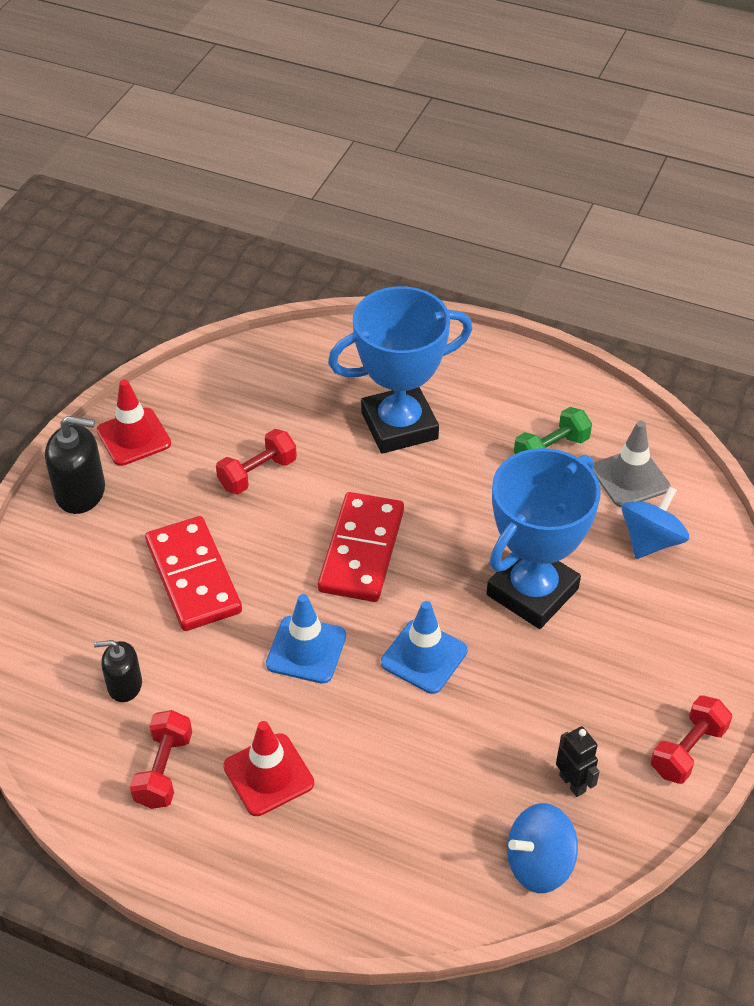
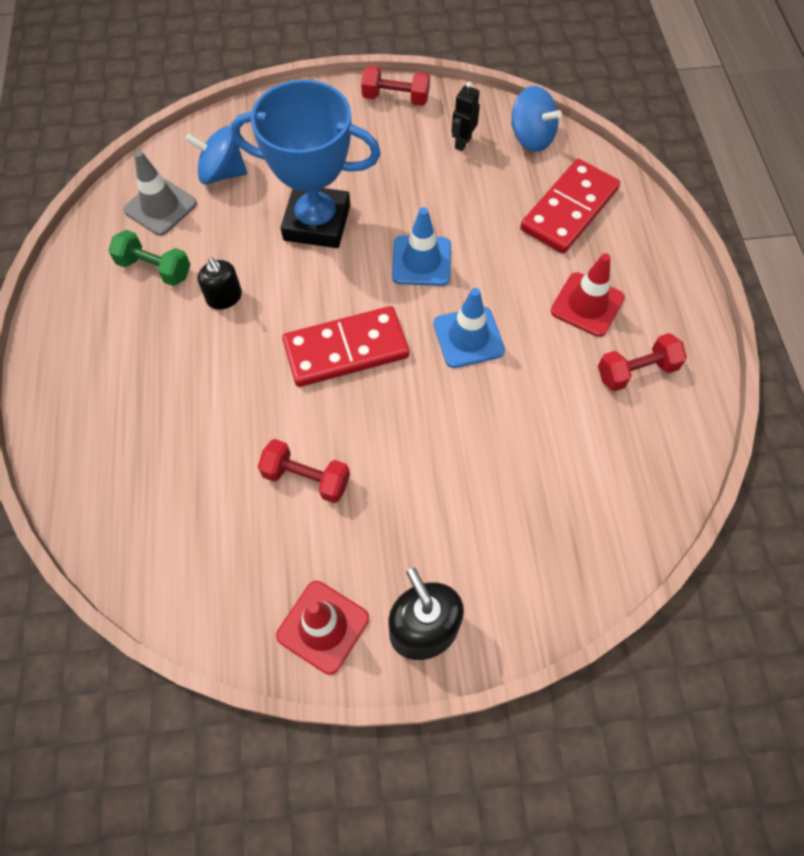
camera: 120 degrees left, 15 degrees up
black soap dispenser [94,640,142,702] -> black soap dispenser moved to [198,258,242,310]
red domino [145,516,242,631] -> red domino moved to [520,159,620,254]
blue trophy [328,286,472,454] -> none

